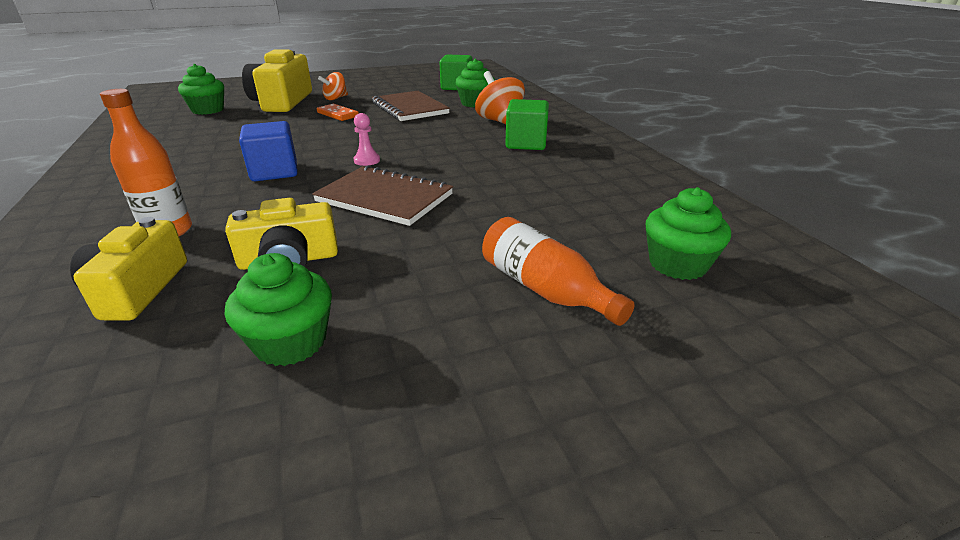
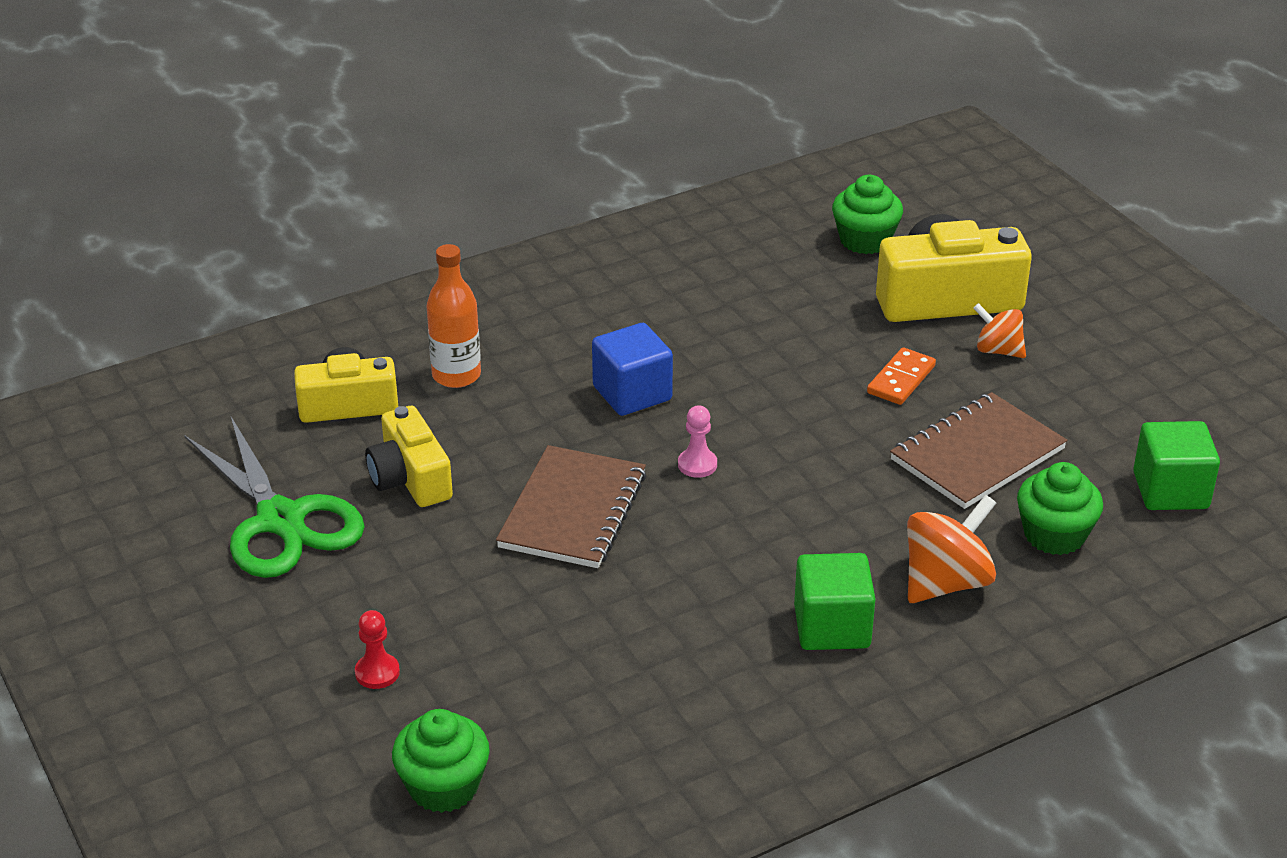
camera: 80 degrees right, 5 degrees up
green cupcake [225,253,332,366] -> green scissors [184,415,365,578]
orange bottle [482,217,635,326] -> red pawn [355,610,400,689]

